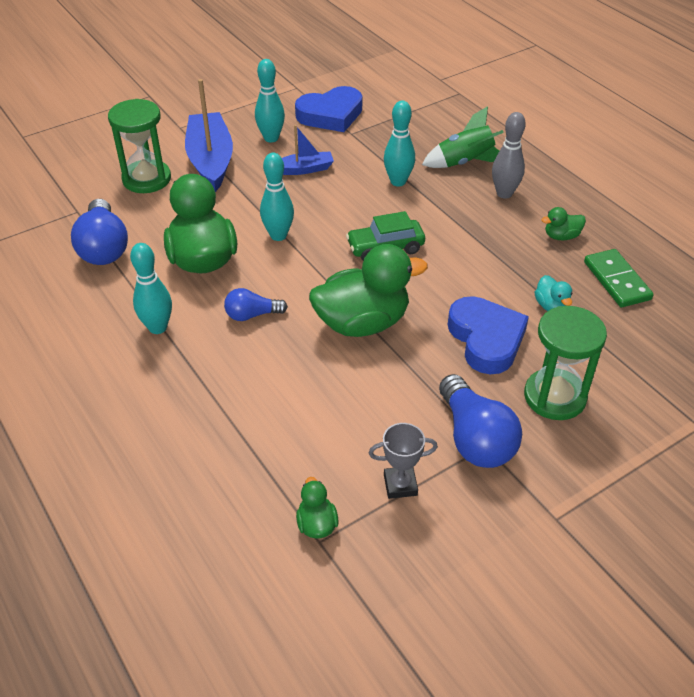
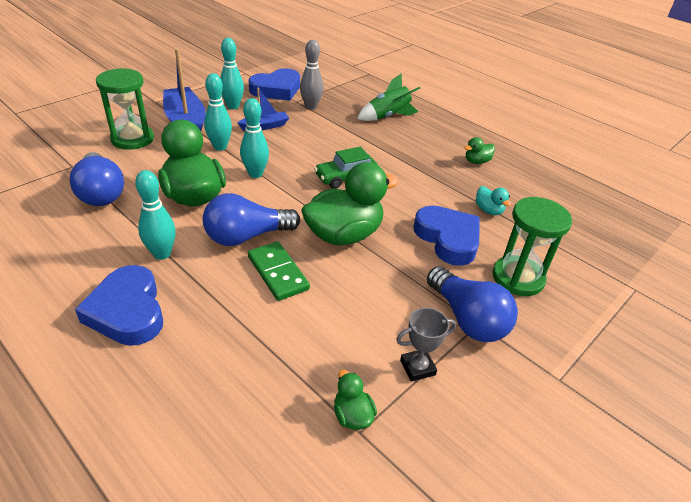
camera: 15 degrees left, 5 degrees down
blue light bulb [224,288,288,321] -> blue light bulb [203,193,300,246], size x1.76
turquoise bowling pin [384,101,415,187] -> turquoise bowling pin moved to [204,73,232,151]
grey bowling pin [492,112,526,199] -> grey bowling pin moved to [300,40,323,110]
green domino [584,249,654,307] -> green domino moved to [248,242,310,301]
none -> blue heart [75,265,163,346]

